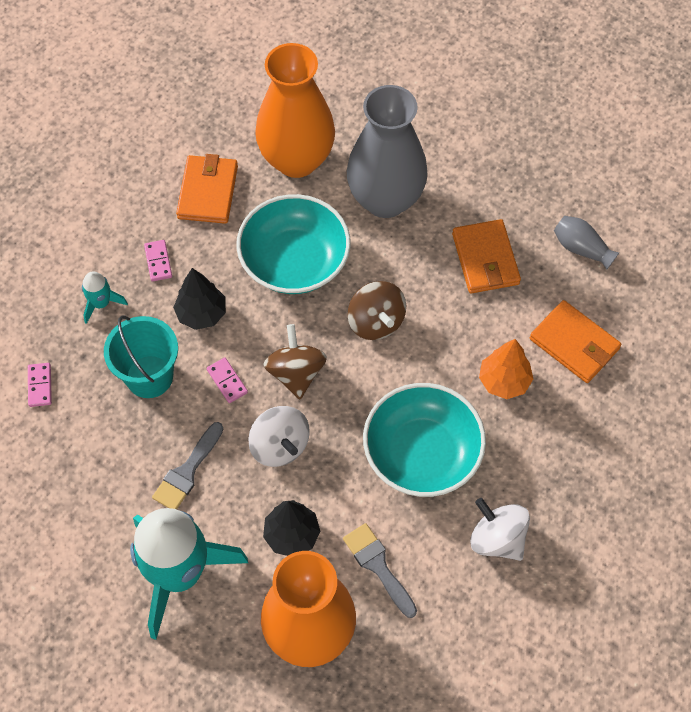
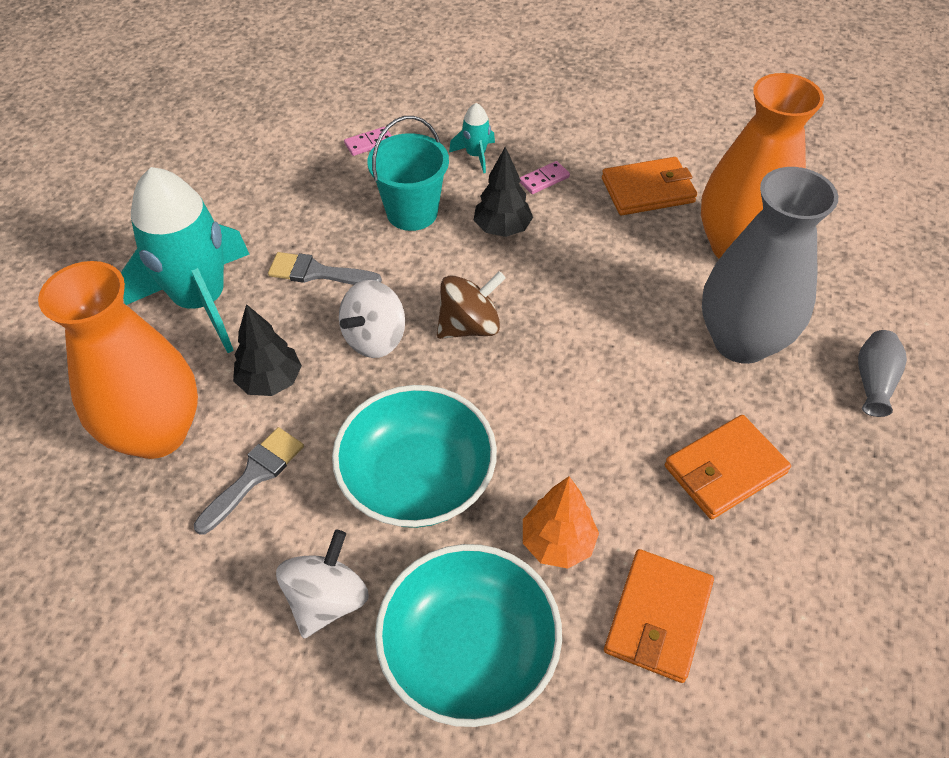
camera: 70 degrees right, 10 degrees down
pink domino [207,358,248,403] -> none
turquoise bowl [236,194,351,294] -> turquoise bowl moved to [375,544,562,727]
brown spinning top [348,281,406,340] -> none
grey vase [554,216,619,270] -> grey vase moved to [858,330,907,417]

